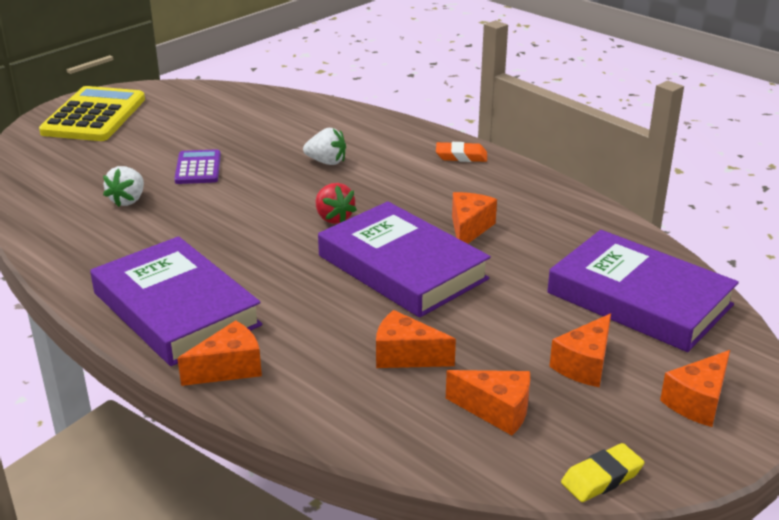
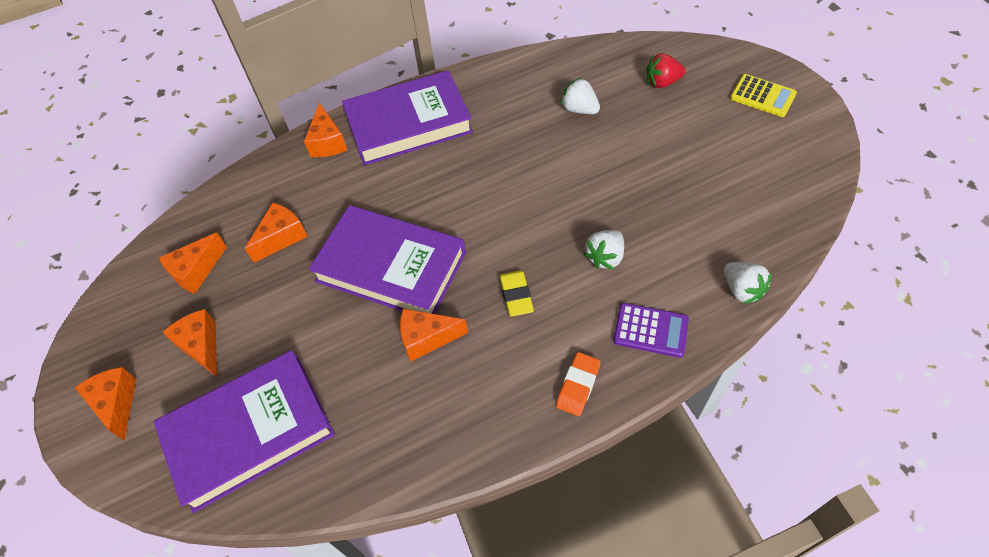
camera: 115 degrees right, 25 degrees up
yellow calculator [39,86,145,141] -> yellow calculator [730,74,797,117], size x0.55
purple calculator [174,149,221,184] -> purple calculator moved to [613,303,689,358]
red strawberry [316,183,357,224] -> red strawberry moved to [646,53,686,88]
purple book [318,201,491,318] -> purple book turned 45 degrees clockwise [309,205,466,314]
orange cheese [452,192,497,244] -> orange cheese turned 135 degrees clockwise [400,309,468,362]
yellow eraser [561,443,644,502] -> yellow eraser moved to [499,270,534,317]
none -> white strawberry [724,262,772,304]

